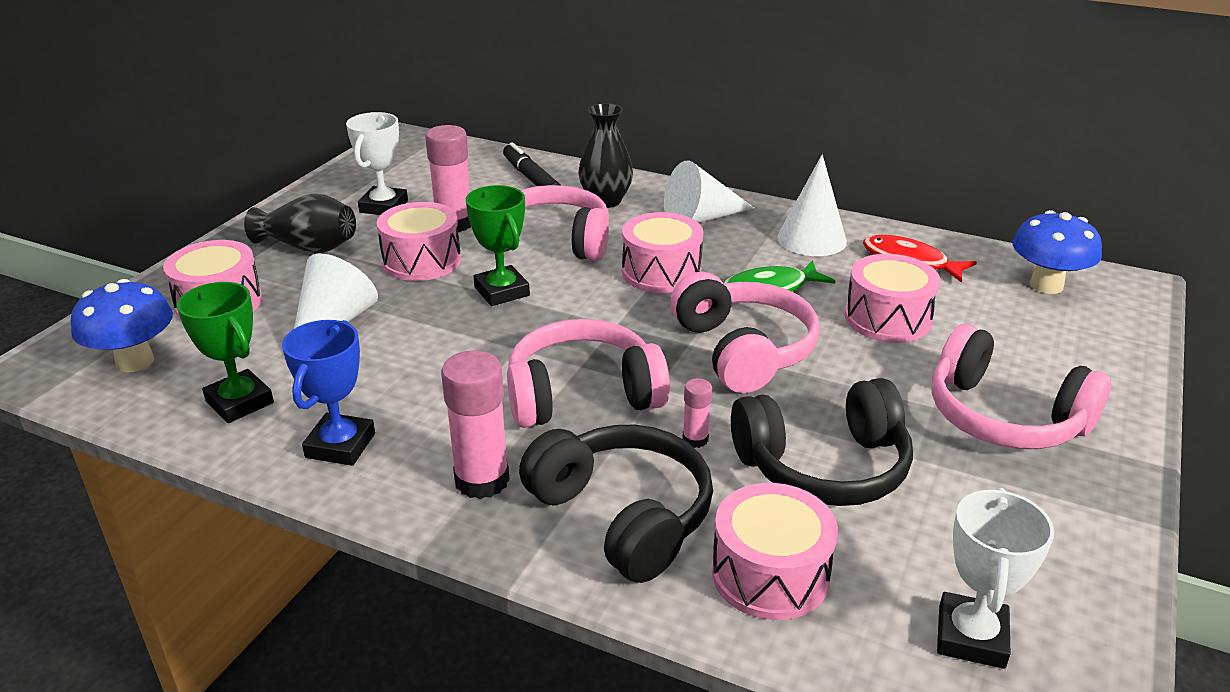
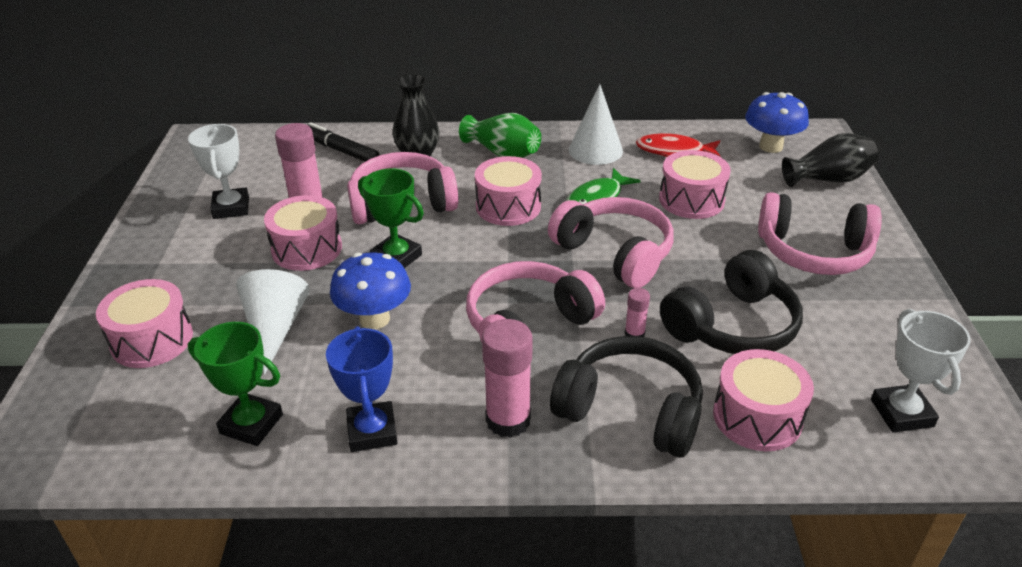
camera: 25 degrees left, 5 degrees up
blue mushroom [71,279,173,372] -> blue mushroom moved to [330,252,411,329]
black vase [244,193,356,253] -> black vase moved to [782,133,878,187]
white cone [664,160,754,223] -> green vase [459,113,541,158]

